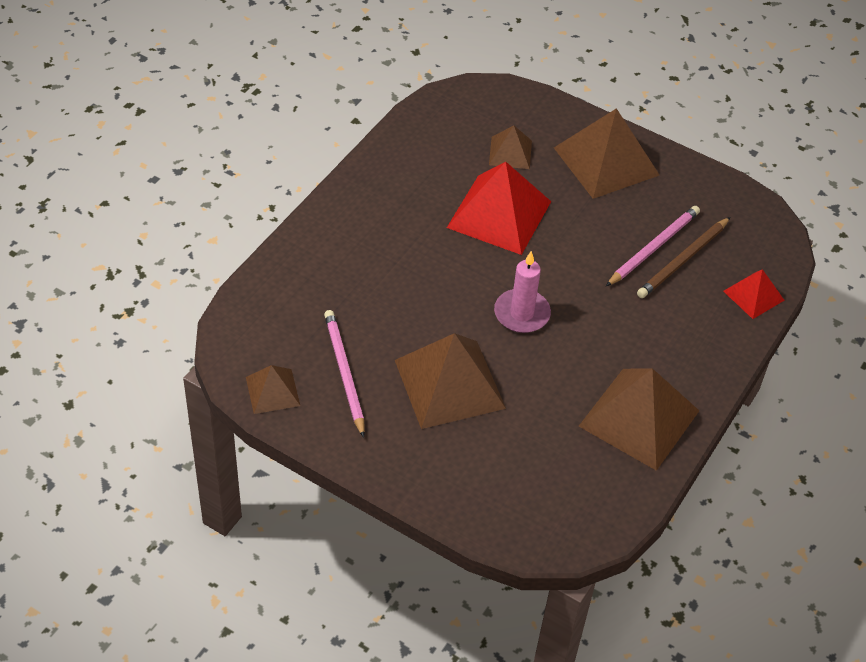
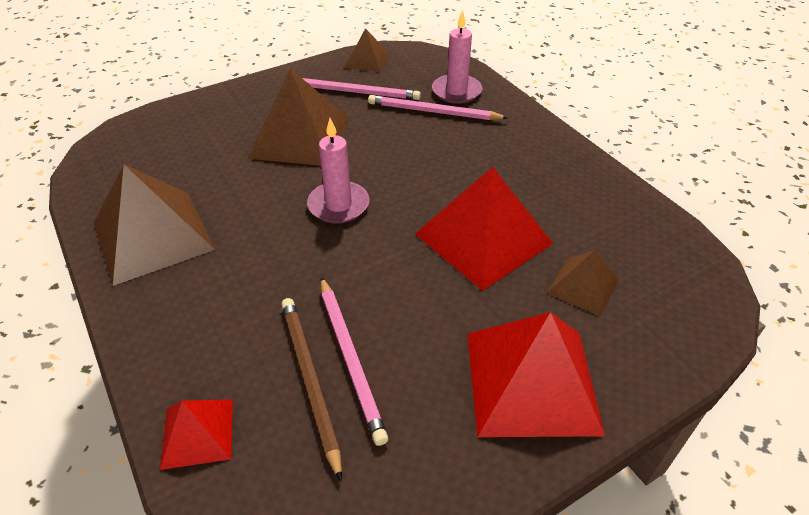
camera: 120 degrees right, 5 degrees down
brown pyramid [554,108,659,199] -> red pyramid [467,312,605,437]
none -> pink pencil [368,95,508,120]
none -> pink candle [432,10,482,104]

